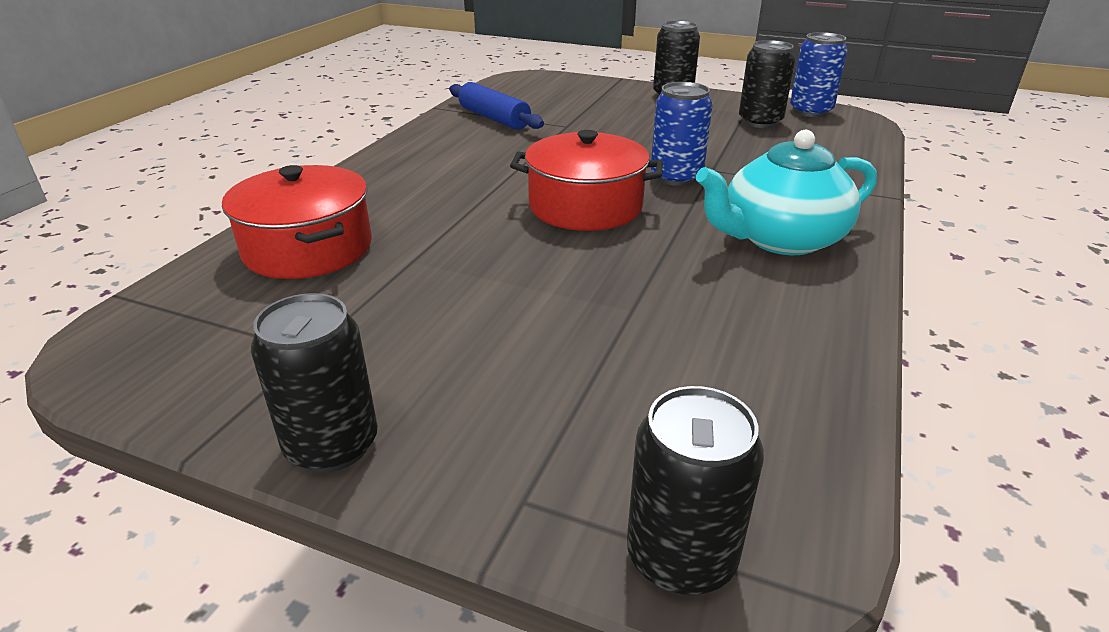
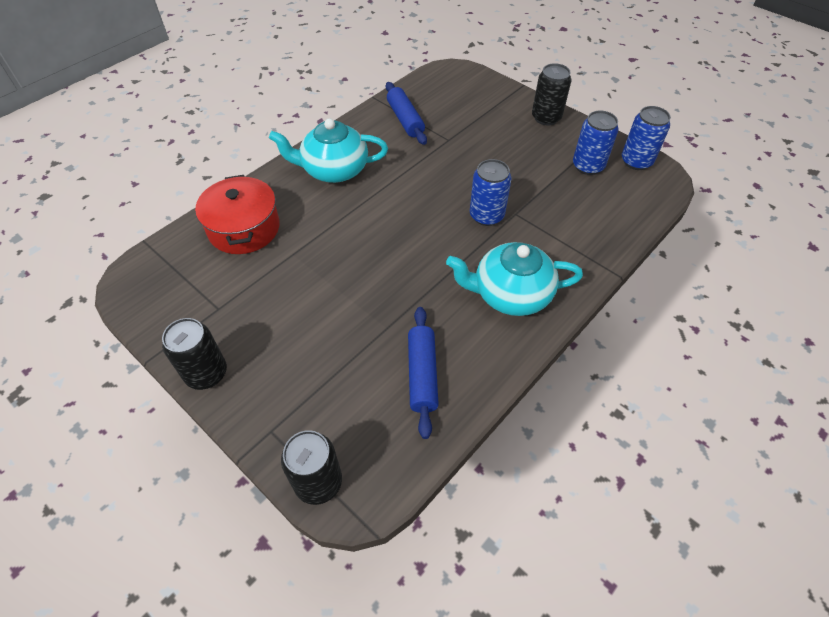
camera: 20 degrees right, 20 degrees up
red pot [510,130,663,231] -> none
black can [739,40,795,128] -> blue can [573,110,619,175]
none -> turquoise teapot [269,118,388,183]
none -> blue rolling pin [408,307,439,439]

